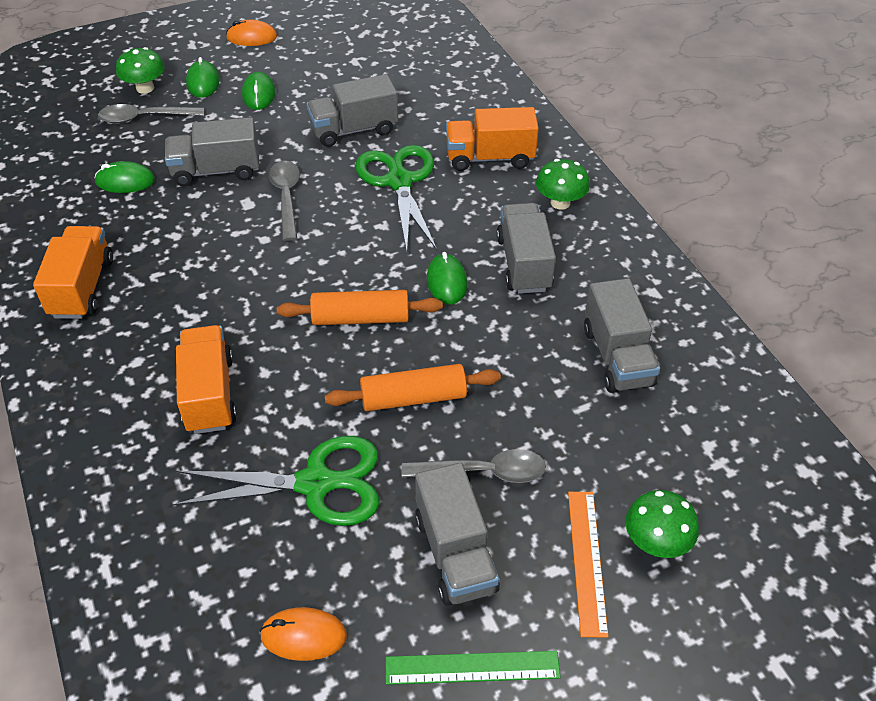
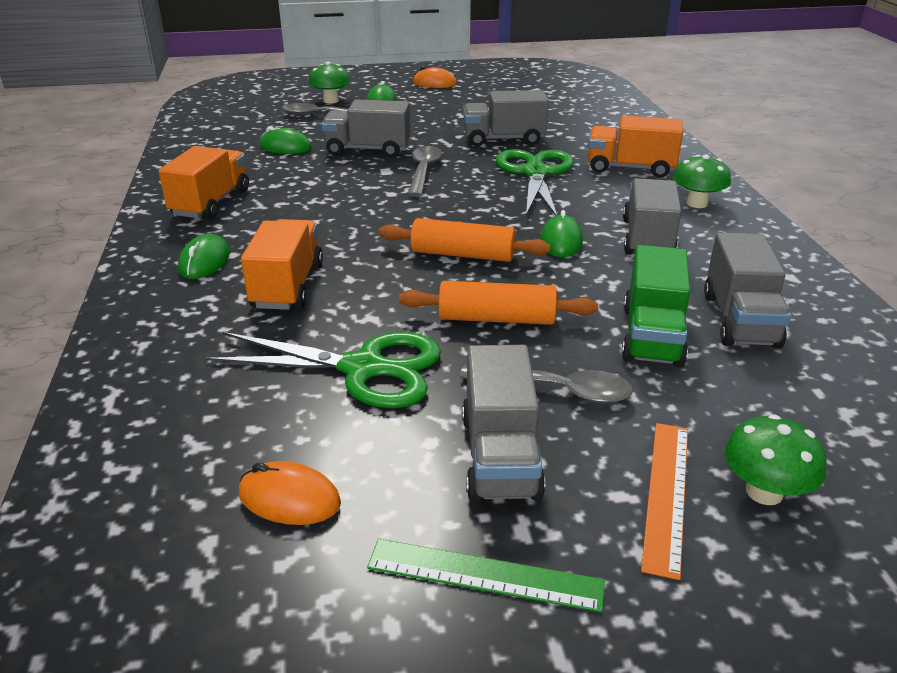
camera: 15 degrees right, 15 degrees down
green mouse [242,72,275,110] -> green mouse moved to [178,234,230,279]
none -> green truck [622,245,690,367]

